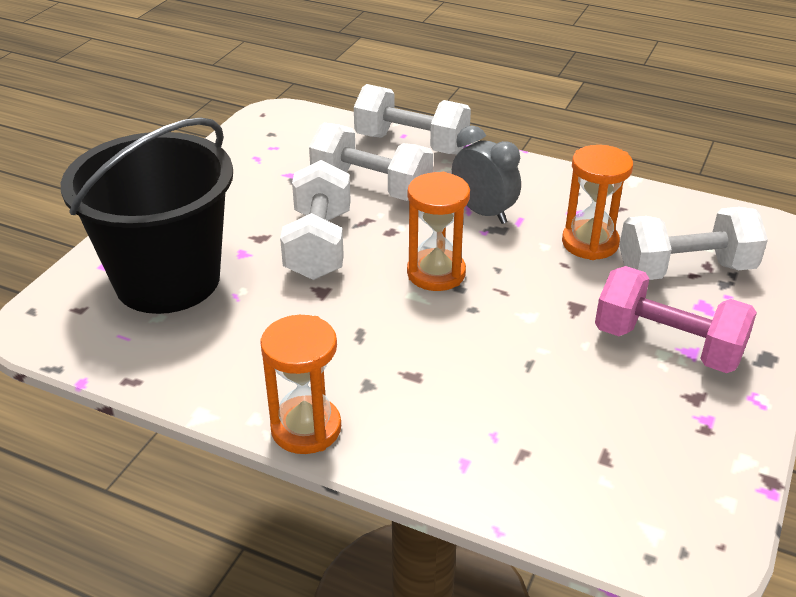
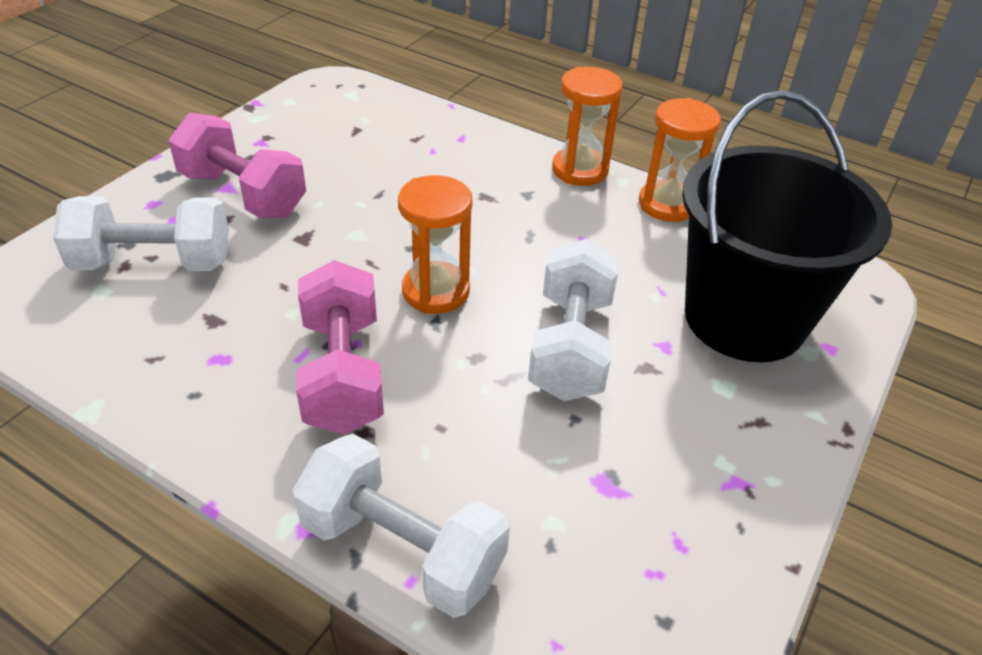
camera: 175 degrees left, 5 degrees up
white dumbbell [309,123,433,201] -> none
grey clock [452,125,521,224] -> pink dumbbell [296,260,384,434]
orange hourglass [562,145,633,260] -> orange hourglass moved to [639,98,721,222]

